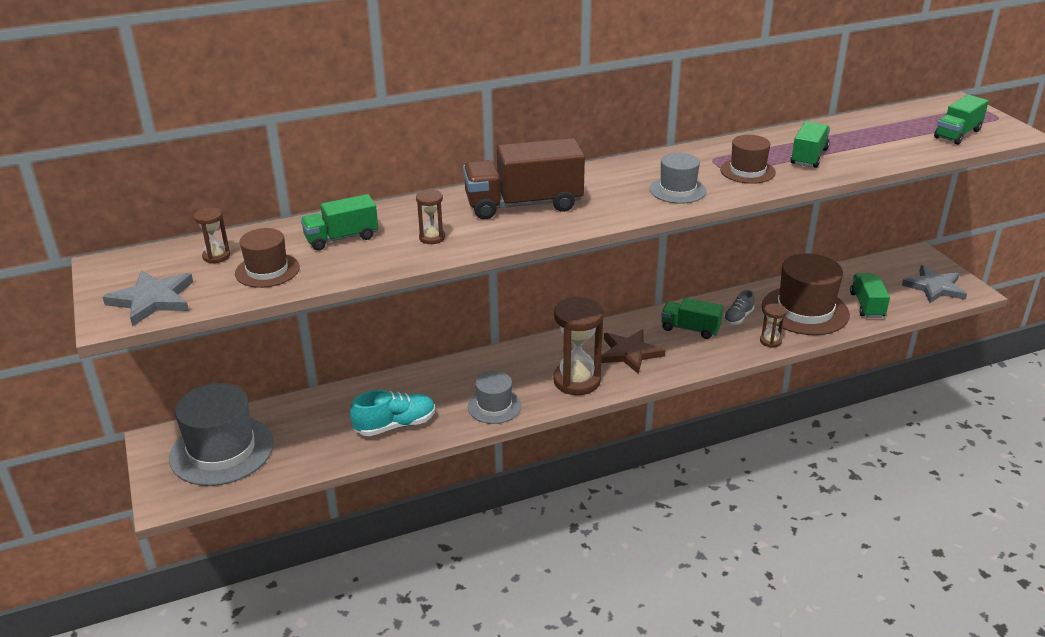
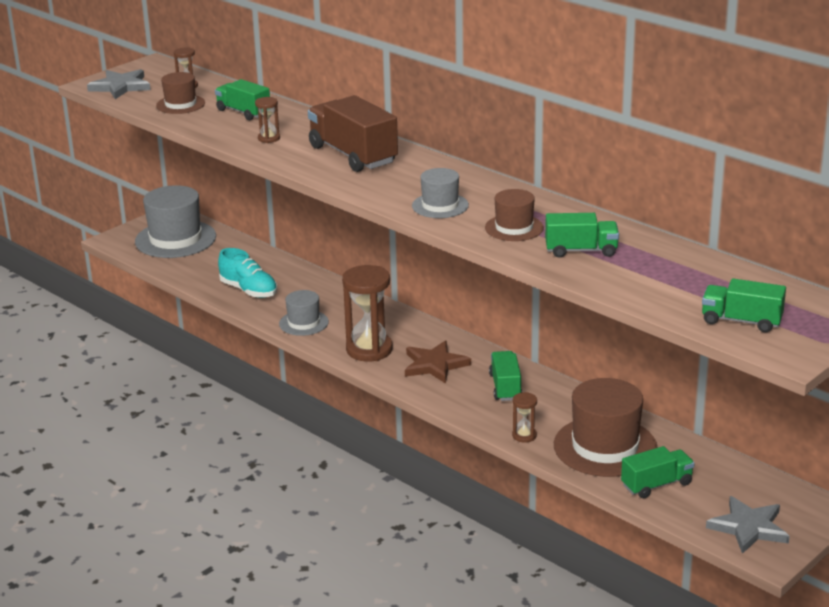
camera: 65 degrees right, 5 degrees down
grey shoe [723,290,755,325] -> none

